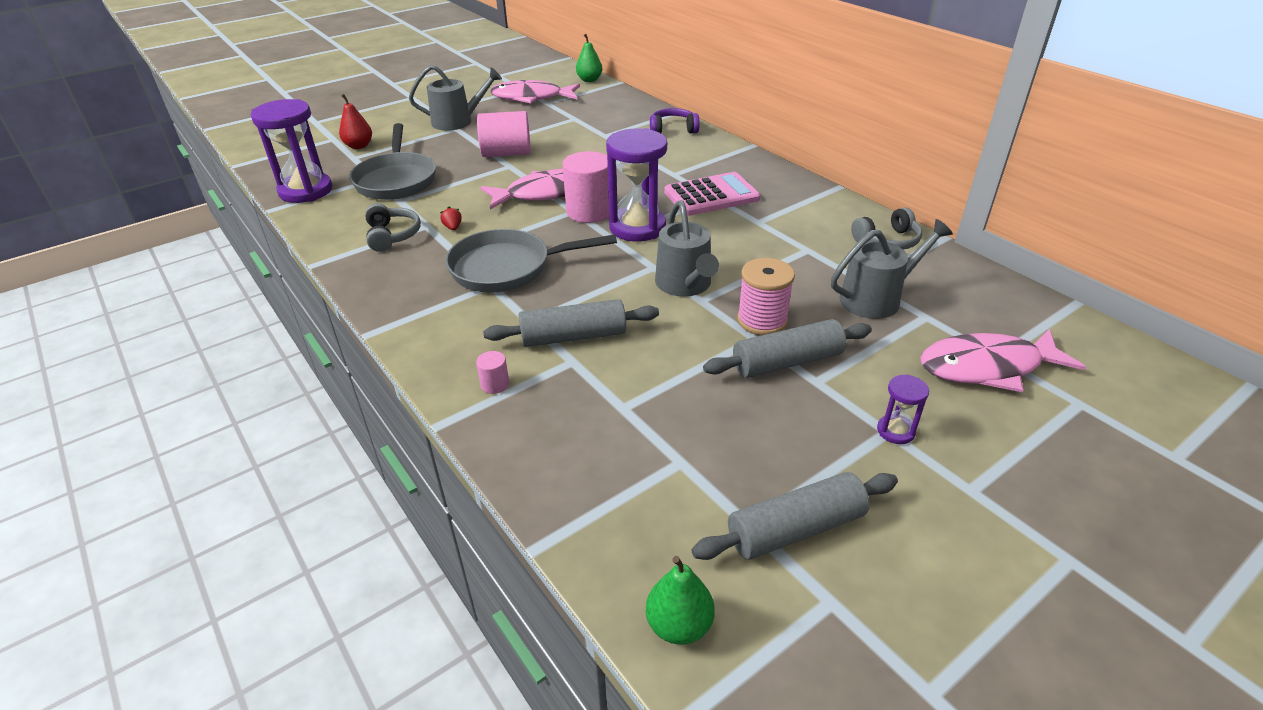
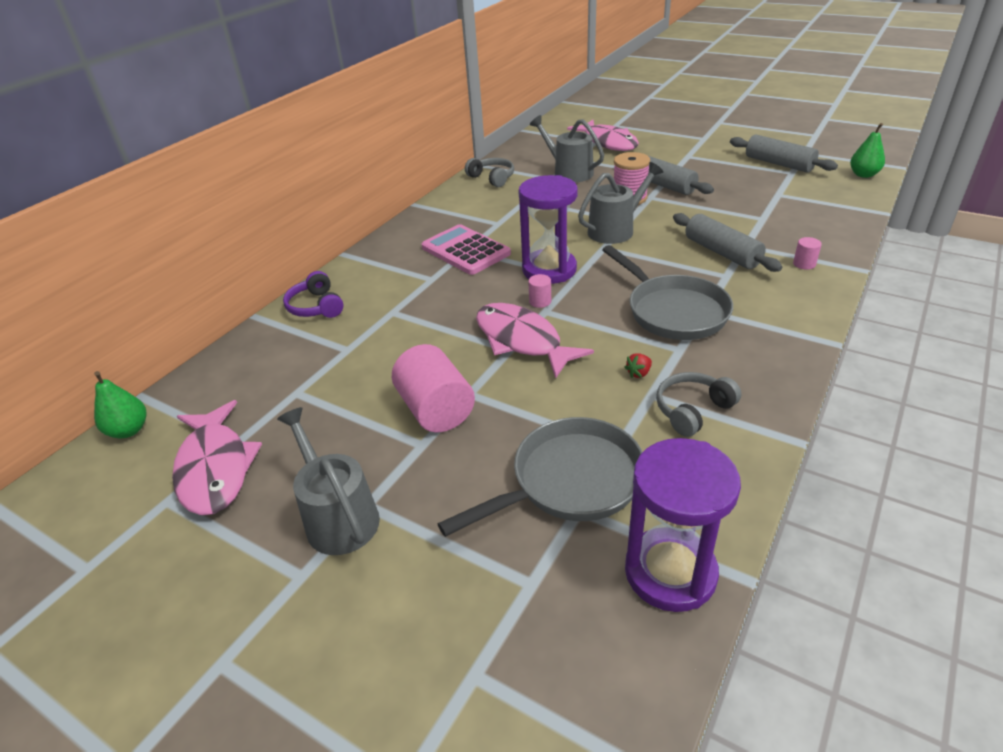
camera: 110 degrees left, 0 degrees up
red pear [339,94,372,149] -> none
pink cylinder [563,151,610,223] -> pink cylinder [528,274,551,308], size x0.45
purple hourglass [877,374,929,444] -> none

